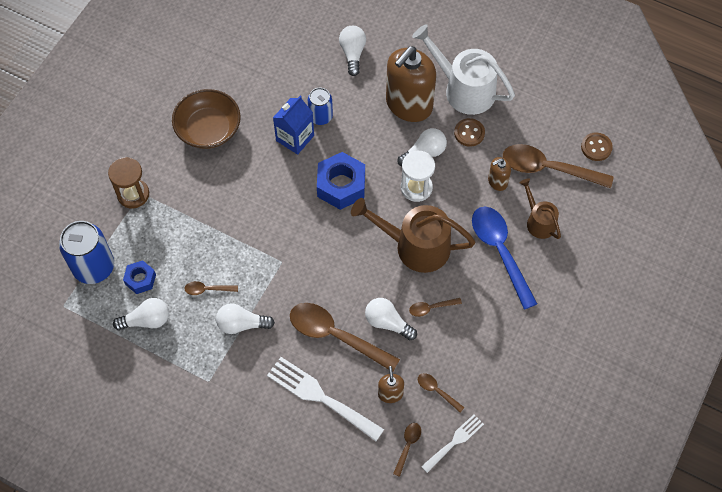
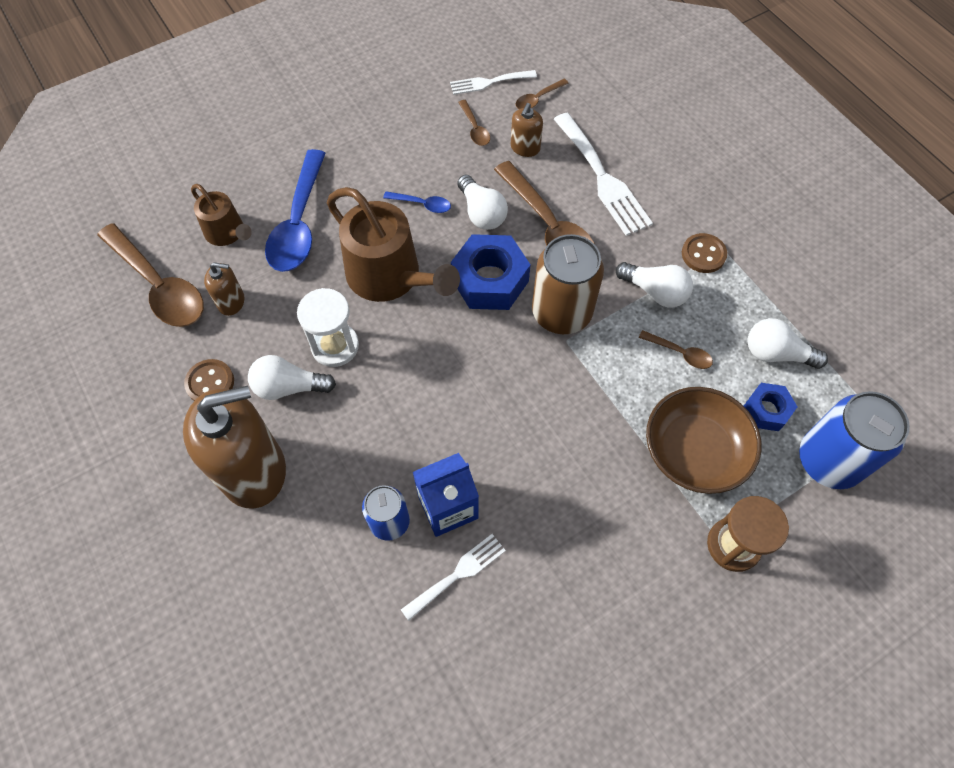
camera: 150 degrees left, 0 degrees up
brown bowl [172,89,241,149] -> brown bowl moved to [646,387,762,494]
blue nut [317,152,365,210] -> blue nut moved to [451,234,531,310]
white light bulb [339,26,366,76] -> none
brown spoon [409,298,462,317] -> blue spoon [383,191,451,213]
white watering can [412,24,515,115] -> none
brown watering can [520,178,561,239] -> brown watering can turned 45 degrees counterclockwise [191,184,252,246]
brown button [581,132,613,161] -> brown button moved to [682,233,727,273]
none -> white fork [401,534,506,621]
none -> brown can [532,234,604,334]

